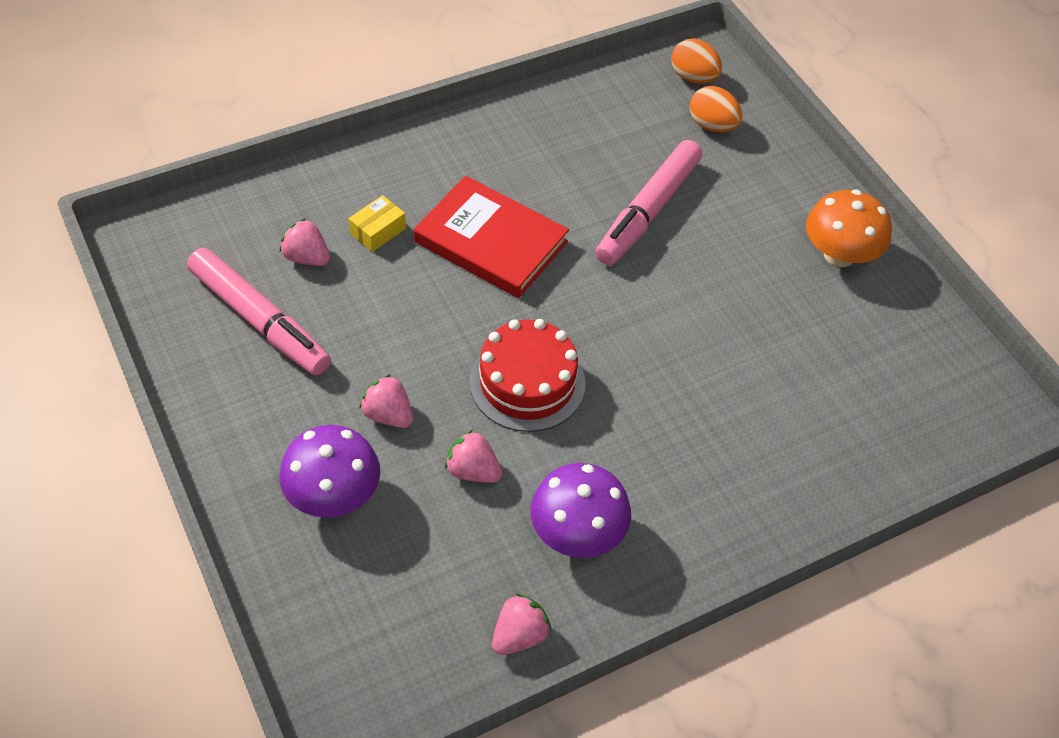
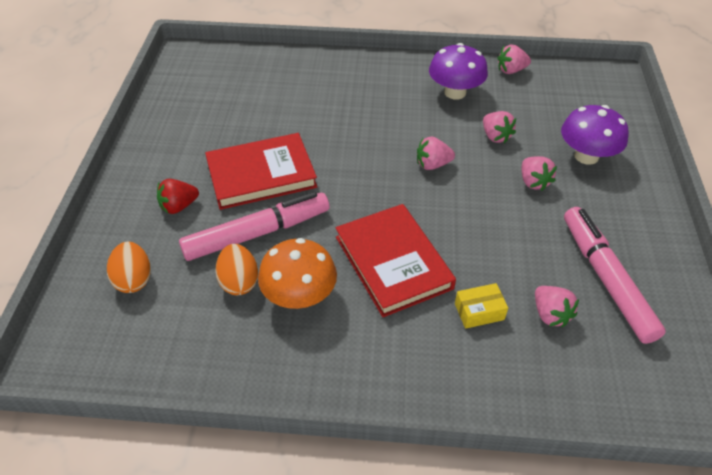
camera: 145 degrees left, 5 degrees down
red cake [469,319,586,432] -> pink strawberry [417,137,455,170]
orange egg [671,38,722,84] -> orange egg moved to [215,244,258,295]
orange mushroom [806,189,892,267] -> orange mushroom moved to [258,238,337,309]
none -> red strawberry [157,179,199,214]
none -> red book [205,133,317,210]

